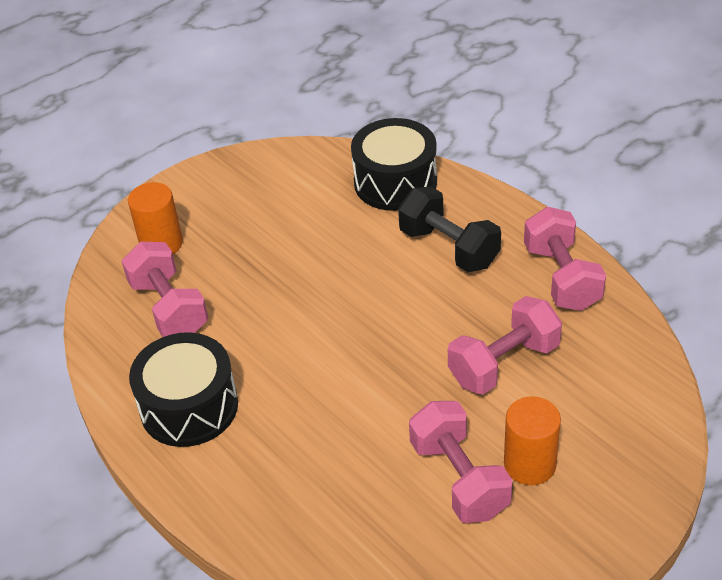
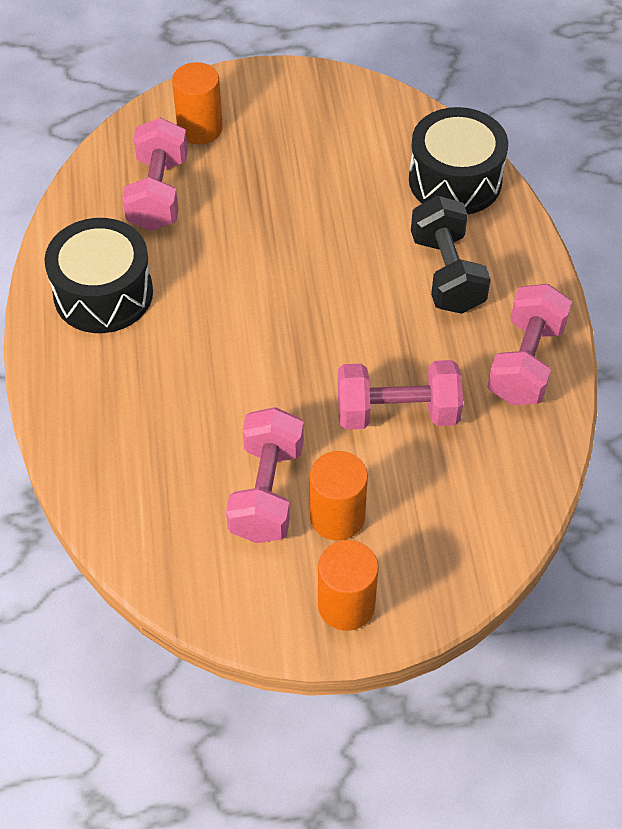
camera: 30 degrees right, 10 degrees up
none -> orange cylinder [318,540,379,631]

